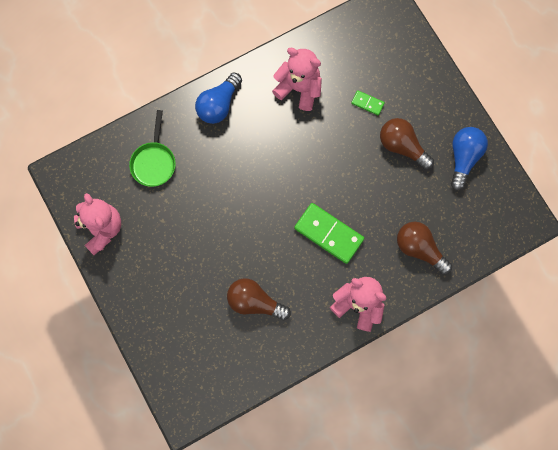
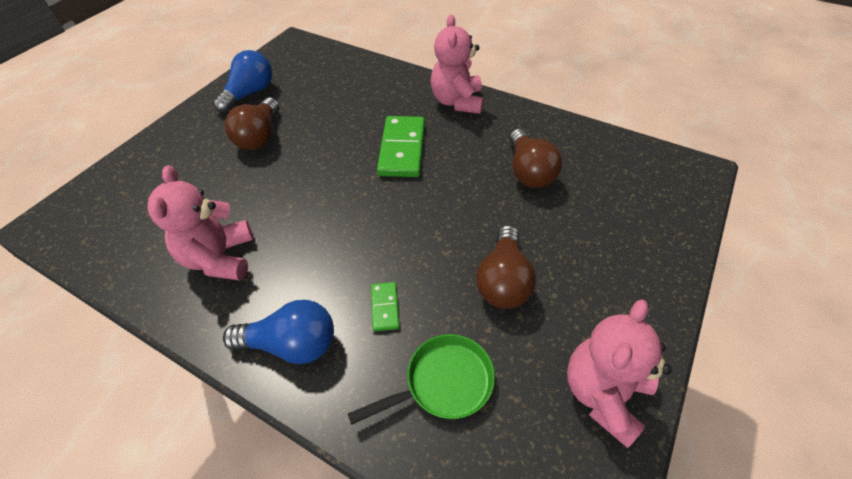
camera: 120 degrees left, 25 degrees down
green domino [351,90,385,115] -> green domino moved to [371,282,400,331]
brown light bulb [397,222,452,275] -> brown light bulb moved to [476,225,536,309]
blue light bulb [451,127,488,191] -> blue light bulb turned 135 degrees clockwise [213,50,272,113]

